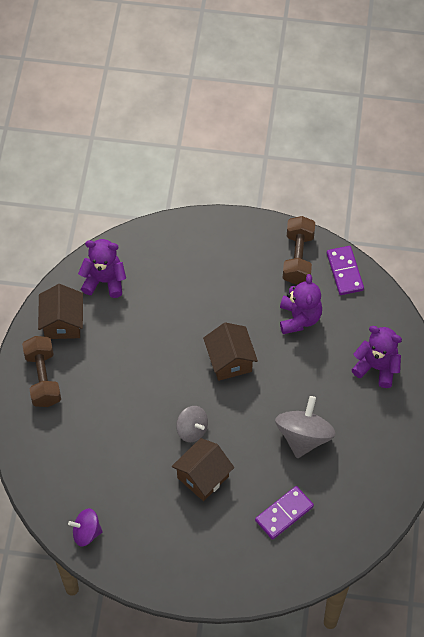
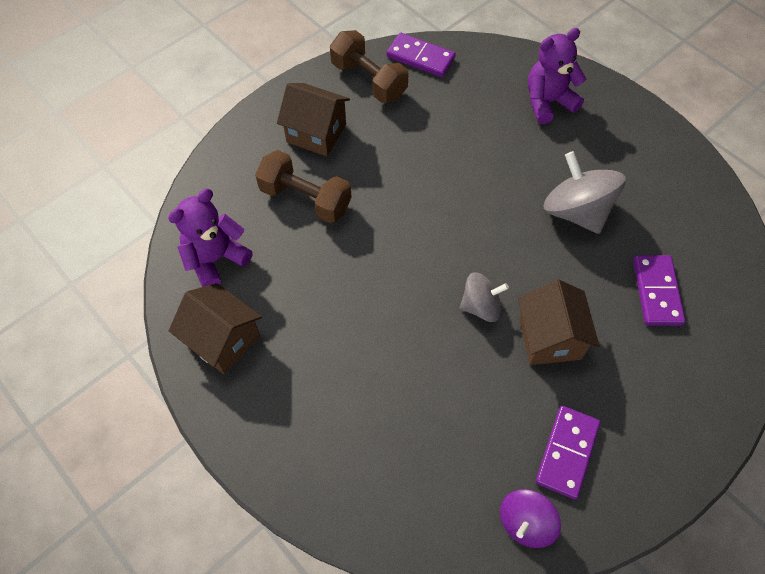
camera: 50 degrees left, 0 degrees up
brown dumbbell [22,336,61,407] -> brown dumbbell moved to [255,150,352,223]
brown house [203,322,258,381] -> brown house moved to [277,83,350,156]
purple teddy bear [280,274,322,334] -> none
none -> purple domino [535,406,600,499]

